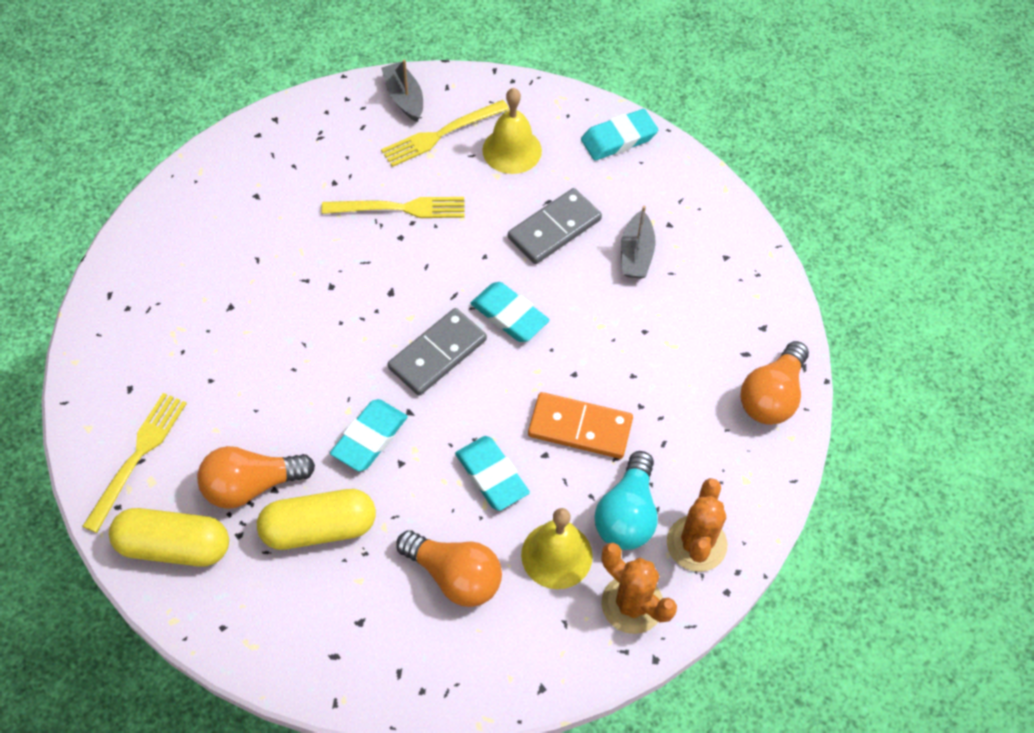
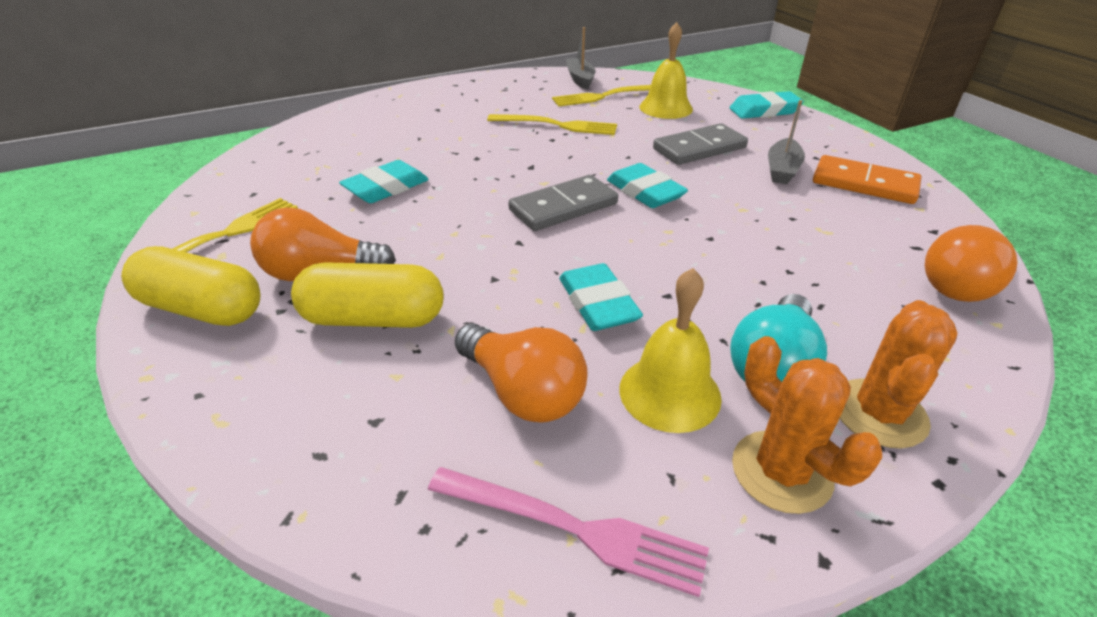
camera: 15 degrees right, 20 degrees down
turquoise eraser [330,399,408,471] -> turquoise eraser moved to [339,160,429,203]
orange domino [528,392,633,459] -> orange domino moved to [813,155,921,204]
none -> pink fork [428,467,709,597]

